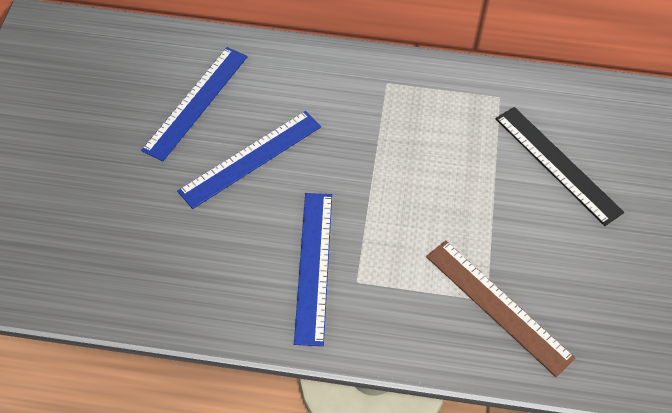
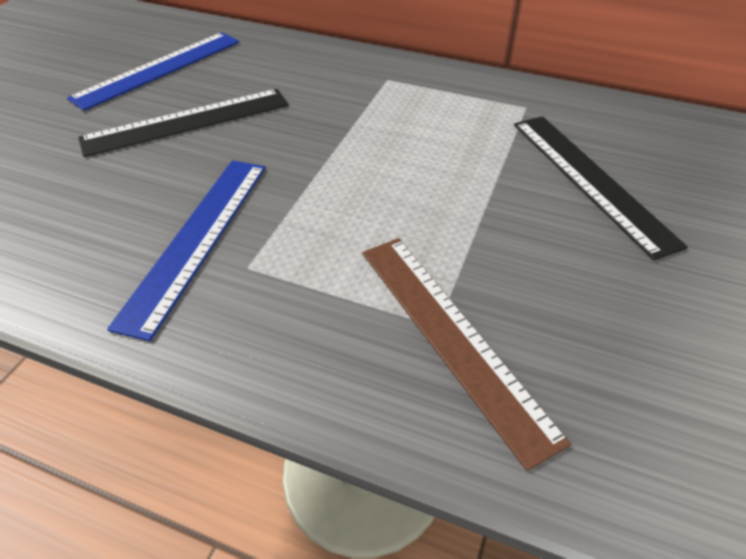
camera: 15 degrees right, 10 degrees down
blue ruler [177,111,321,209] -> black ruler [78,89,288,157]

